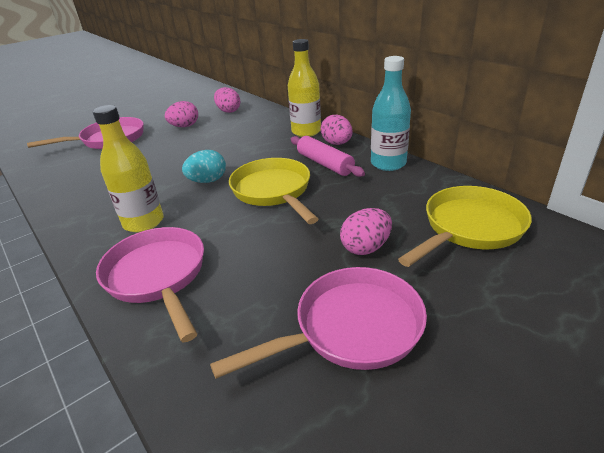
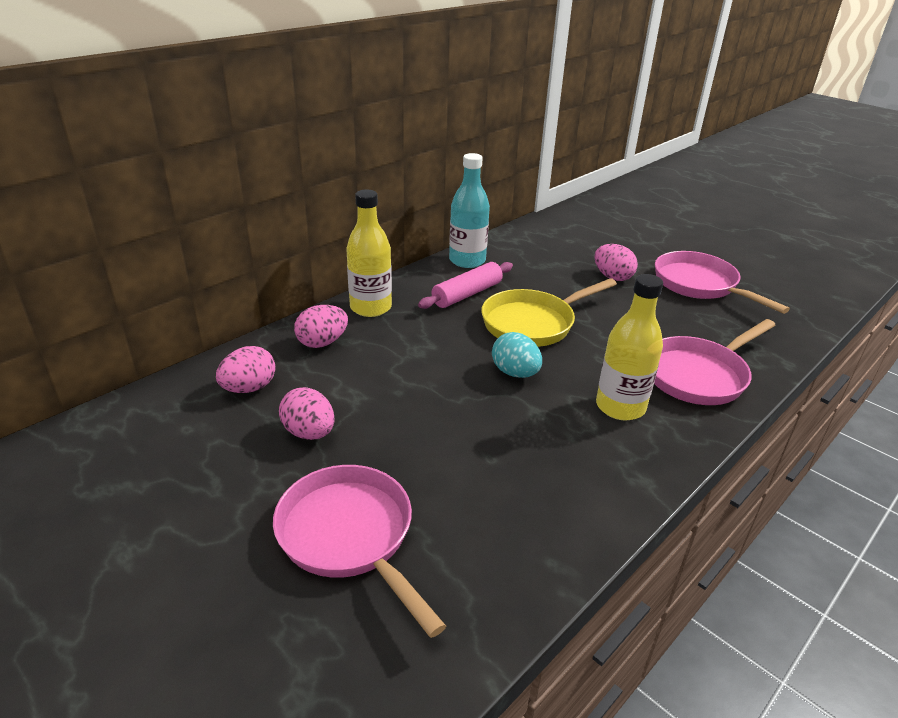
camera: 100 degrees left, 0 degrees up
pink egg [321,115,353,145] -> pink egg moved to [294,305,348,348]
yellow pan [398,186,532,267] -> none

